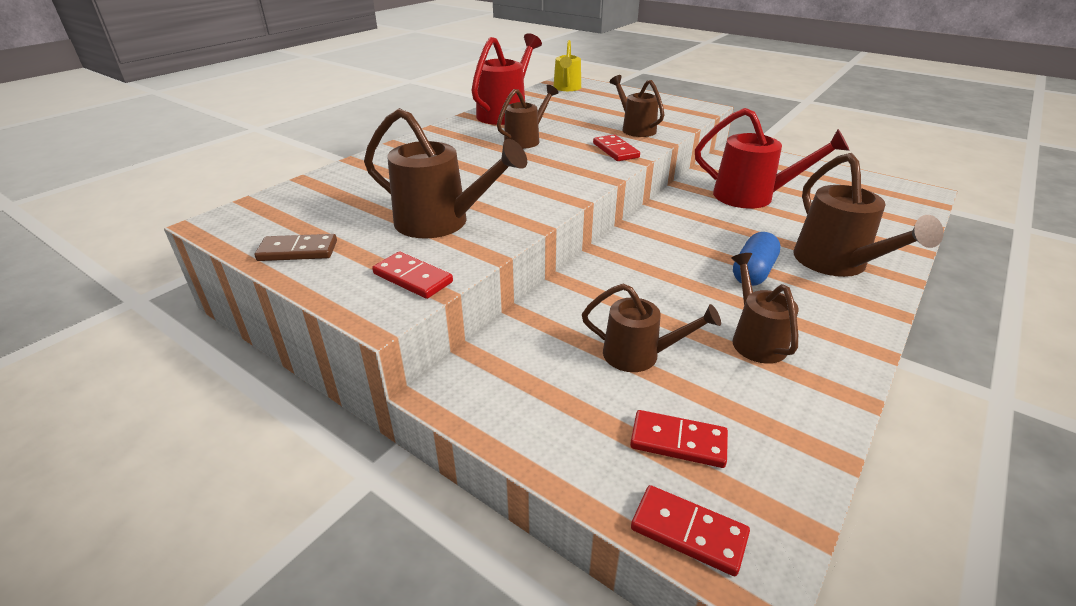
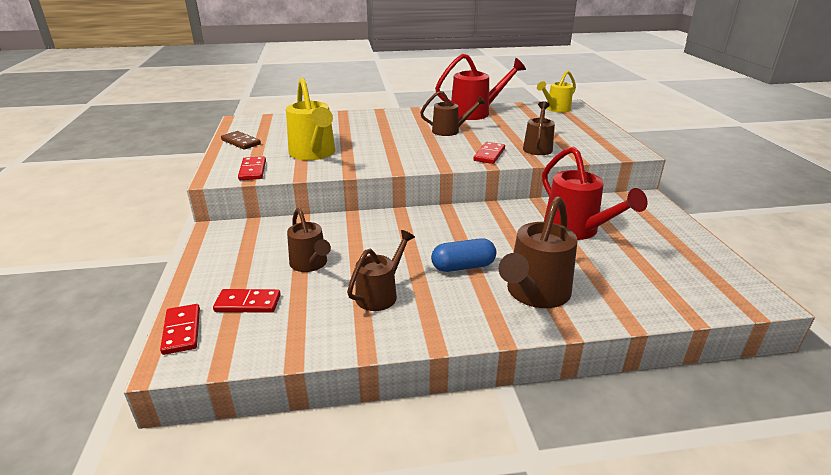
camera: 45 degrees right, 5 degrees down
brown watering can [364,108,527,238] -> yellow watering can [286,78,335,160]
red domino [630,410,728,468] -> red domino turned 60 degrees counterclockwise [213,289,281,313]

